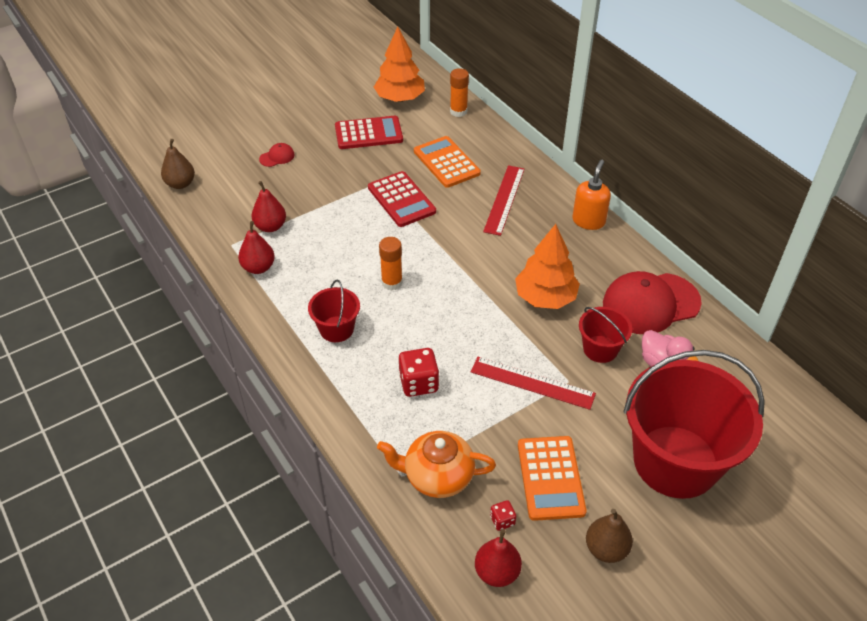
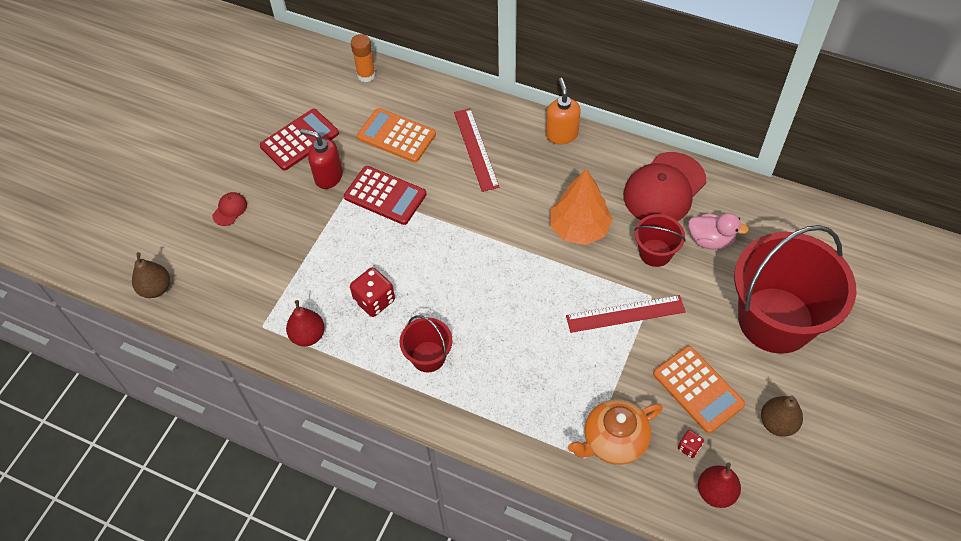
camera: 30 degrees left, 10 degrees up
red pear [252,181,286,232] -> none
orange tree [374,27,425,102] -> none
orange glue stick [379,237,403,290] -> none
red dice [399,348,439,397] -> red dice moved to [350,267,395,317]
none -> red soap dispenser [300,129,343,189]

